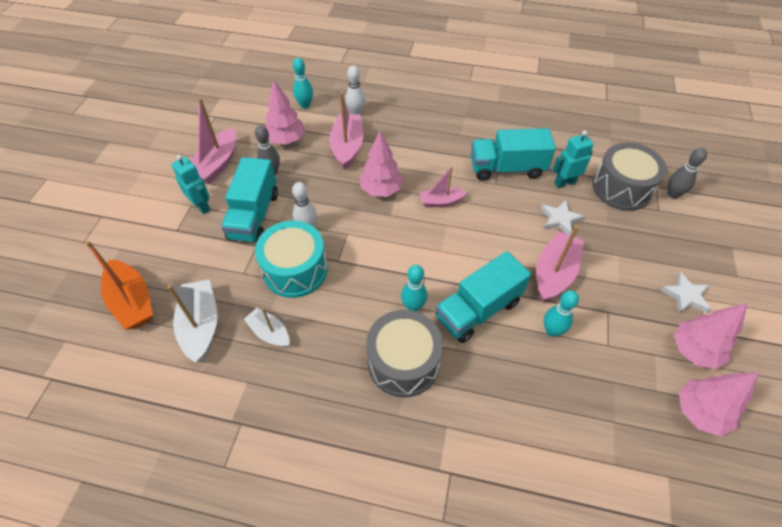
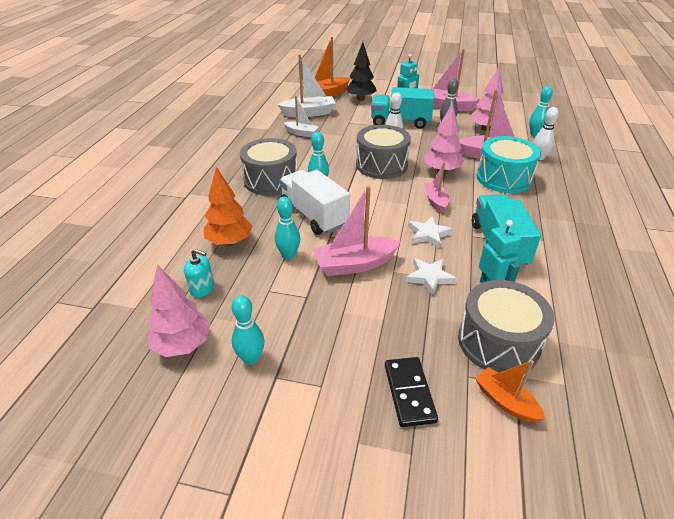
camera: 90 degrees right, 15 degrees down
white boat [244,308,290,347] -> white boat turned 75 degrees clockwise [283,96,319,137]
turquoise drum [255,220,328,298] -> turquoise drum moved to [476,136,541,193]
turquoise truck [436,251,531,343] -> white truck [280,170,350,235]
pink boat [536,225,584,302] -> pink boat turned 135 degrees clockwise [313,186,401,276]
white star [660,272,711,314] -> white star moved to [408,216,453,248]
grey bowling pin [668,148,707,198] -> orange boat [475,360,545,423]
pink tree [674,303,748,369] -> turquoise bowling pin [232,295,264,365]
none -> turquoise soap dispenser [184,249,214,298]
none -> orange tree [204,167,252,246]
none -> black tree [346,42,377,101]
none -> grey drum [356,125,411,179]
none -> black domino [385,357,438,427]

